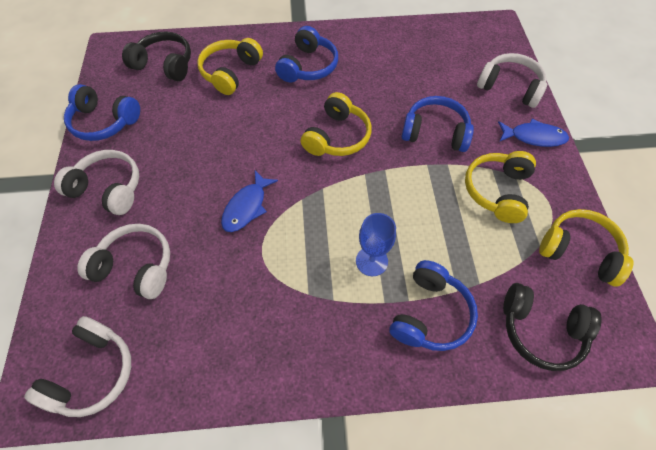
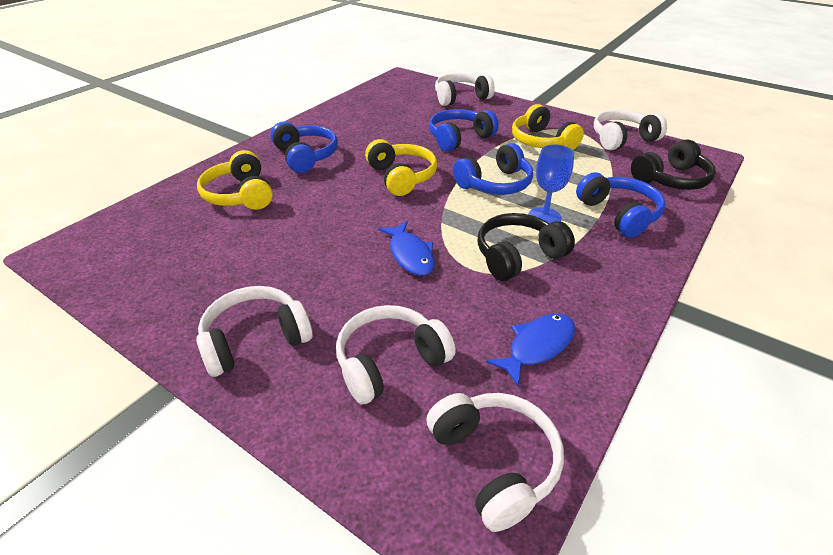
camera: 50 degrees left, 20 degrees down
blue headphones [64,84,140,141] -> blue headphones moved to [453,143,533,195]
black headphones [122,32,191,81] -> black headphones moved to [478,213,575,281]
blue fish [498,119,569,147] -> blue fish moved to [486,313,575,387]
yellow headphones [539,209,634,287] -> white headphones [594,110,667,150]

